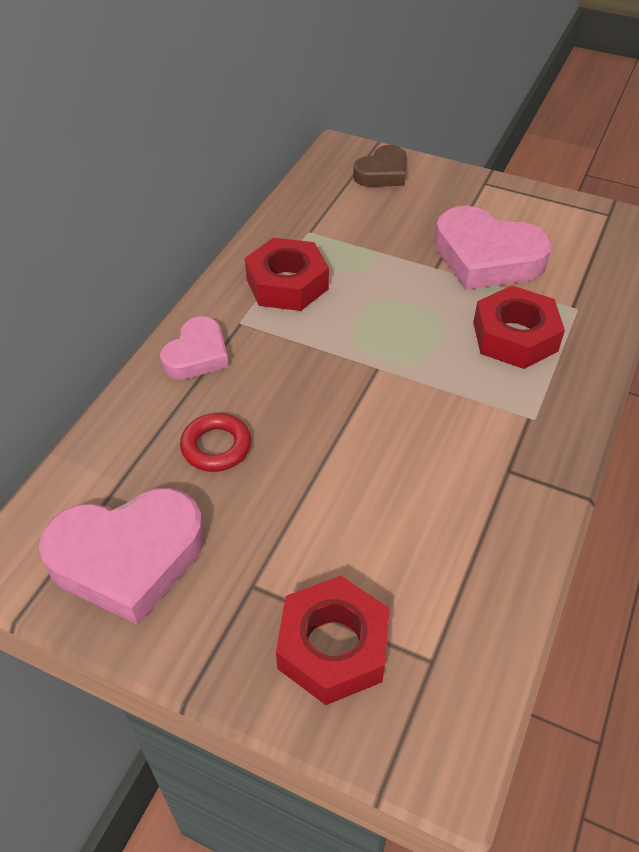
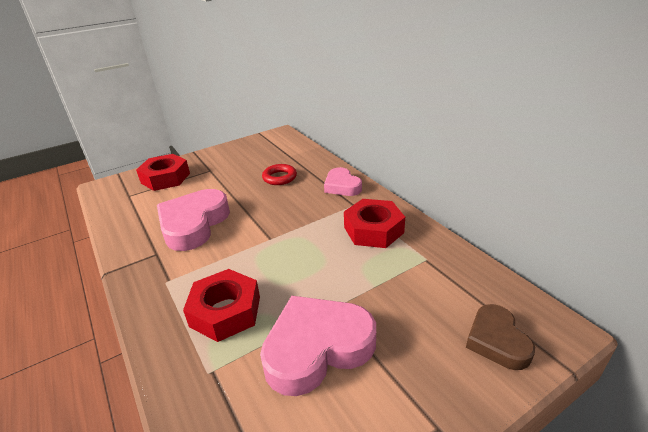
camera: 125 degrees right, 15 degrees down
pink heart [39,488,204,625] -> pink heart moved to [157,189,230,251]

